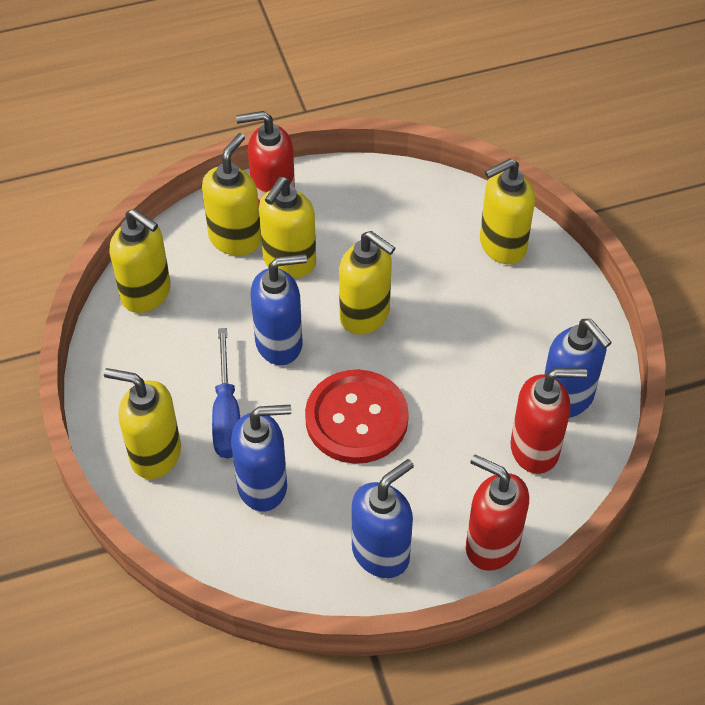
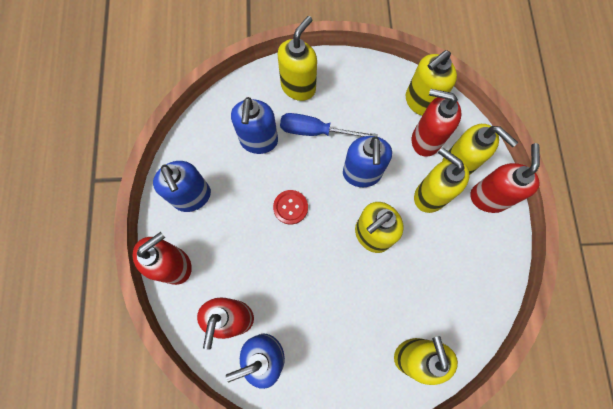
camera: 105 degrees right, 20 degrees up
red button [305,370,409,464] -> red button [273,190,308,225], size x0.51
none -> red soap dispenser [412,89,461,157]

